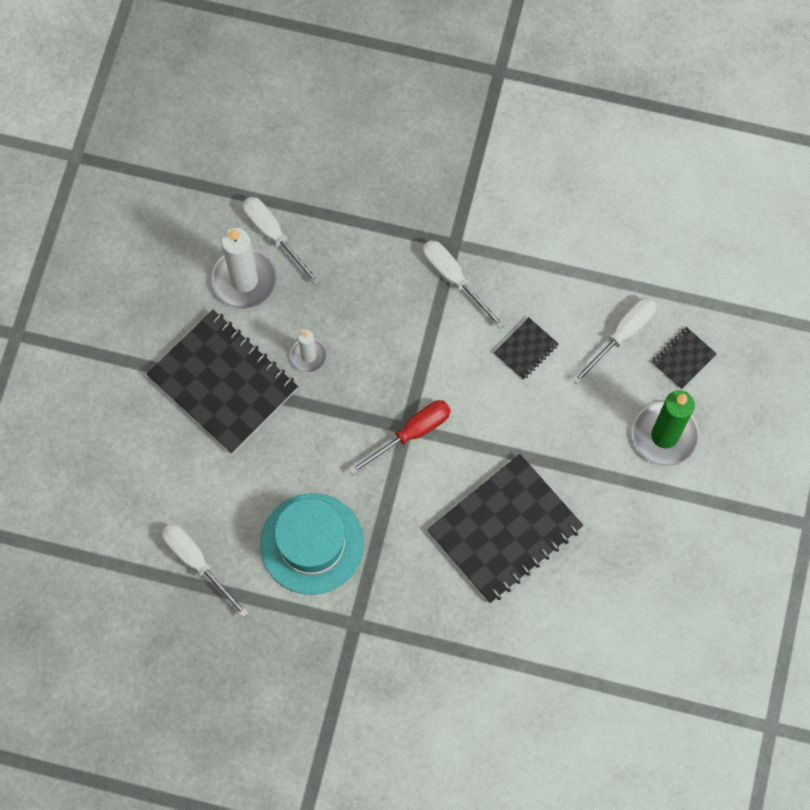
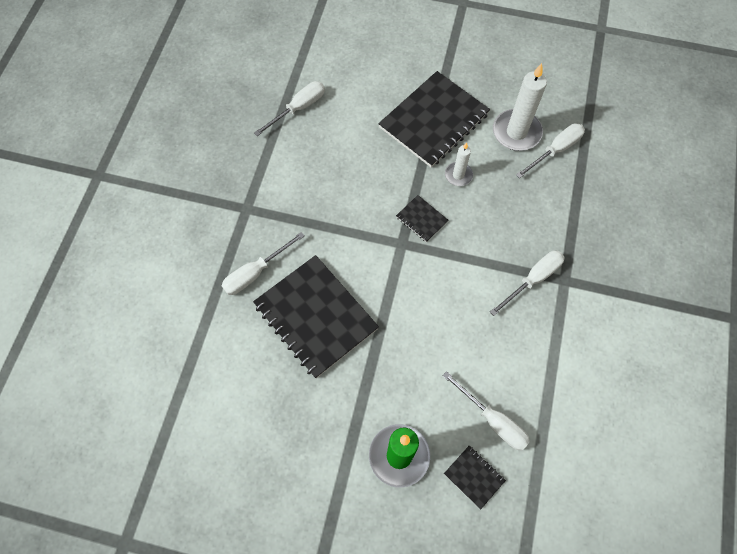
camera: 90 degrees right, 5 degrees down
turquoise hat [260,493,364,595] -> none
red screwdriver [349,400,451,475] -> none
black notebook [493,317,559,380] -> black notebook moved to [396,195,449,242]
none -> white screwdriver [222,232,304,295]

